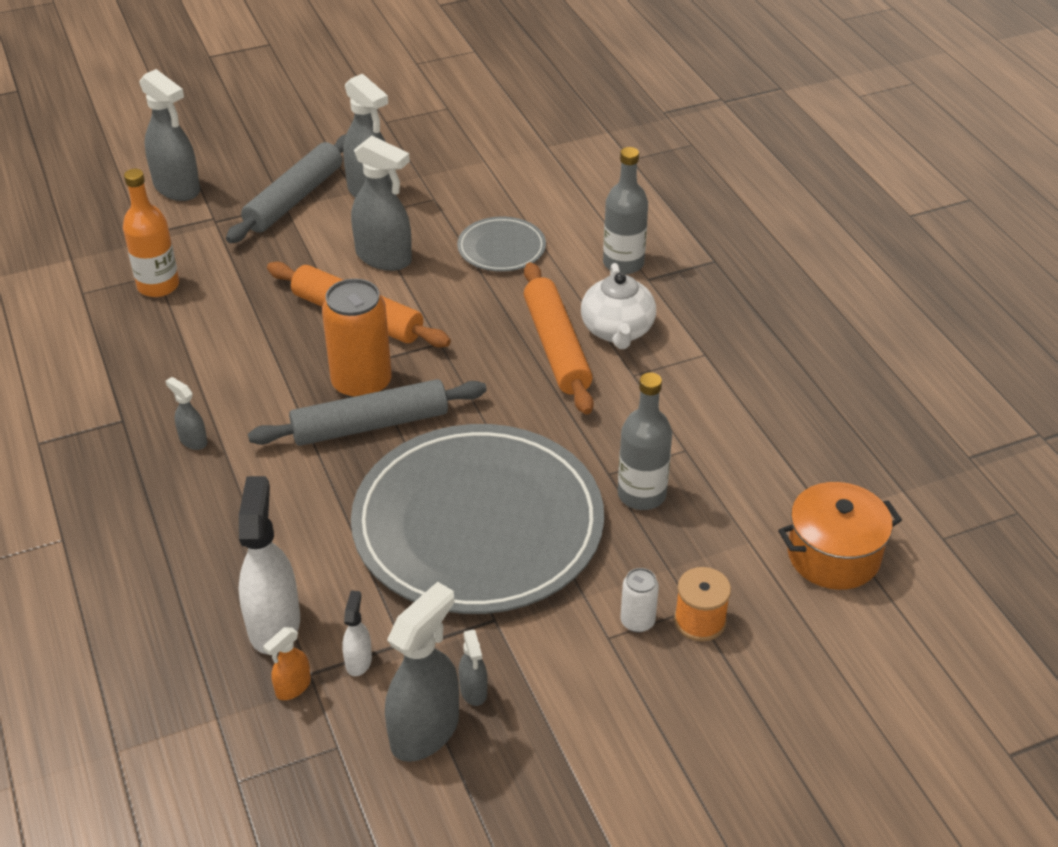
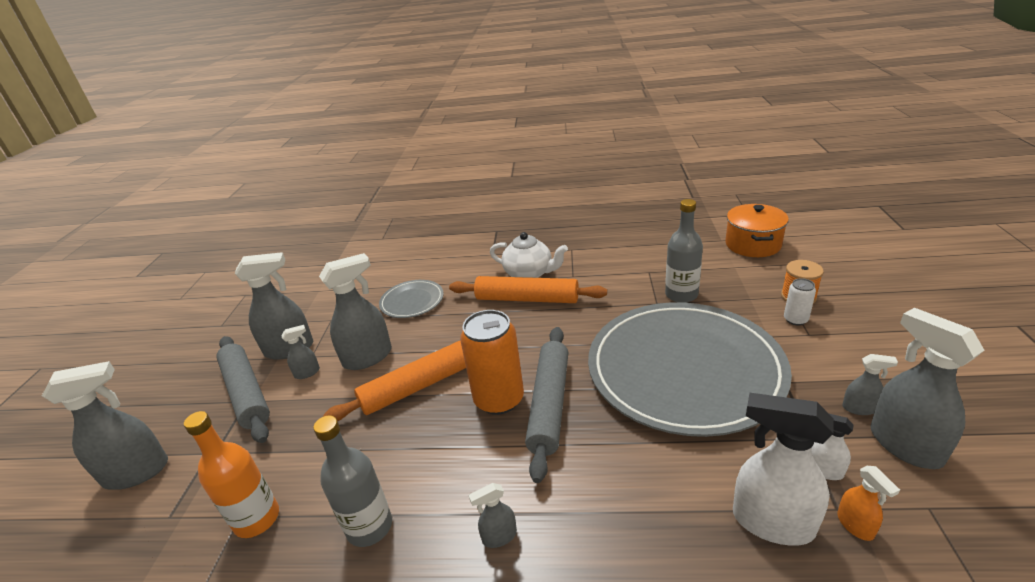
camera: 60 degrees left, 10 degrees down
grey bottle [603,147,648,274] -> grey bottle moved to [313,415,392,547]
none -> grey spray bottle [281,325,320,379]

